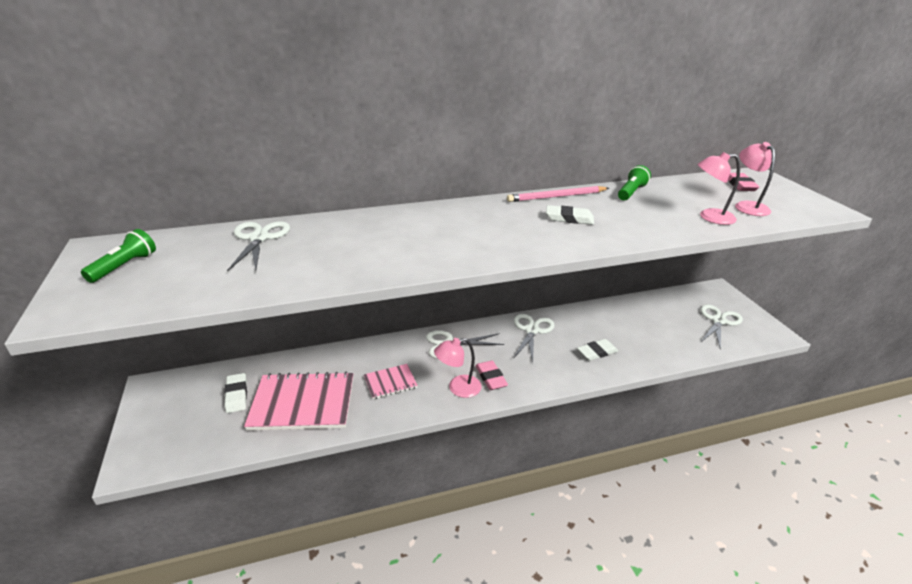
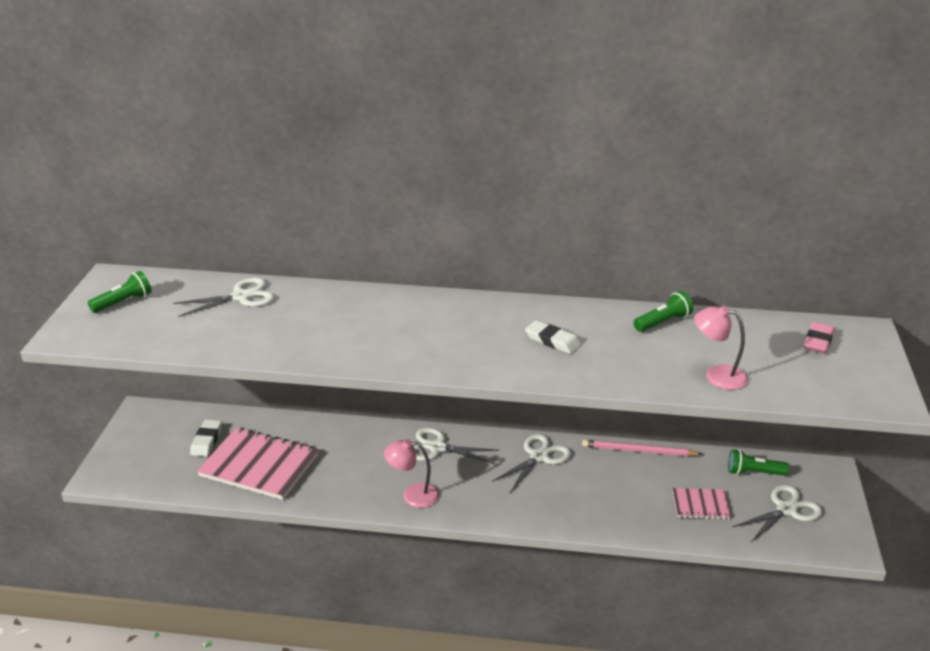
camera: 25 degrees right, 0 degrees up
white scissors [227,221,290,272] -> white scissors turned 45 degrees clockwise [173,277,274,317]
pink notebook [364,364,418,399] -> pink notebook moved to [673,488,731,519]
pink eraser [476,361,508,390] -> none
pink pencil [507,186,609,202] -> pink pencil moved to [582,439,702,456]
white eraser [577,339,618,361] -> none
pink lamp [735,142,775,216] -> none
none -> green flashlight [728,449,789,476]

